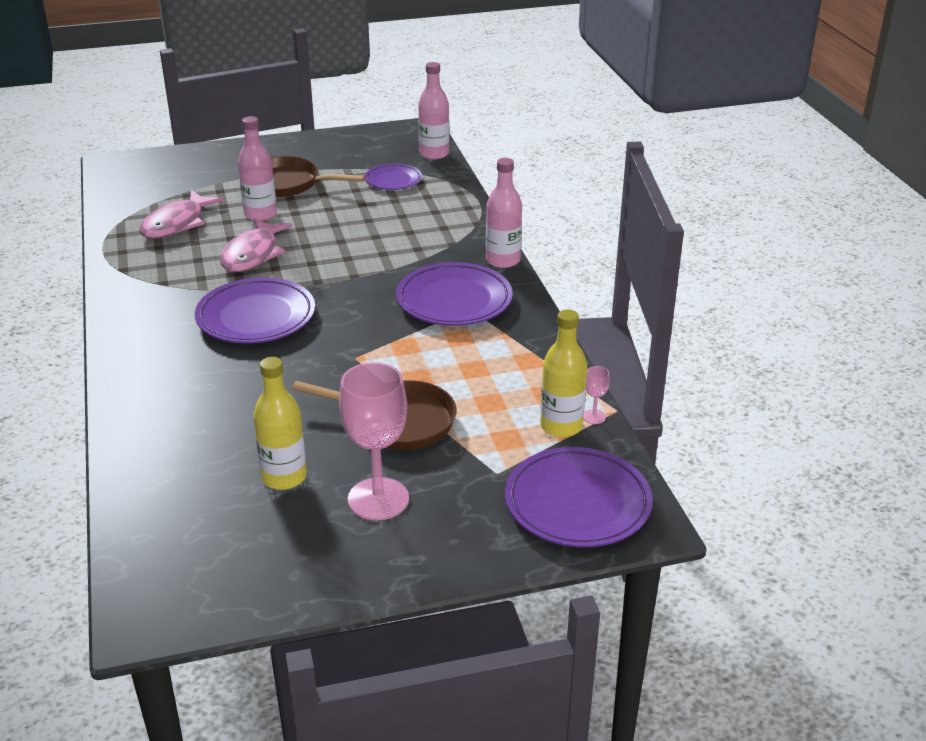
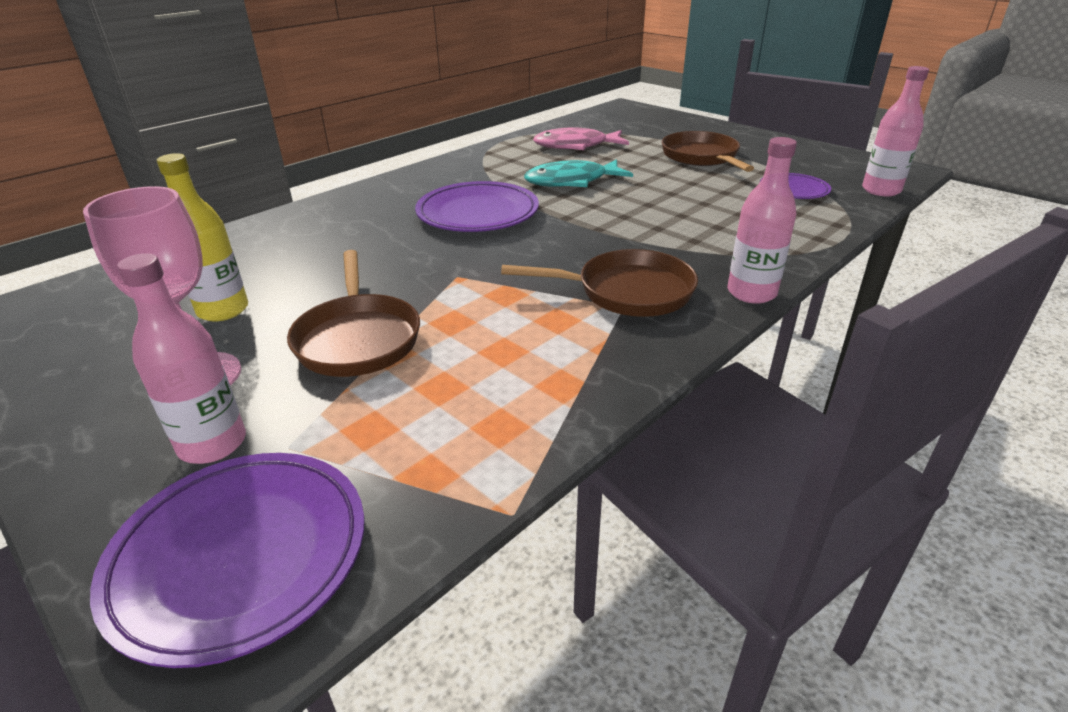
camera: 60 degrees right, 0 degrees up
pink fish [220,218,292,272] -> turquoise fish [524,159,633,187]
pink bottle [238,116,277,221] -> pink bottle moved to [117,253,246,464]
purple plate [396,262,513,326] -> brown pan [501,249,698,317]
yellow bottle [540,309,587,438] -> none
pink goblet [583,366,610,424] -> none

